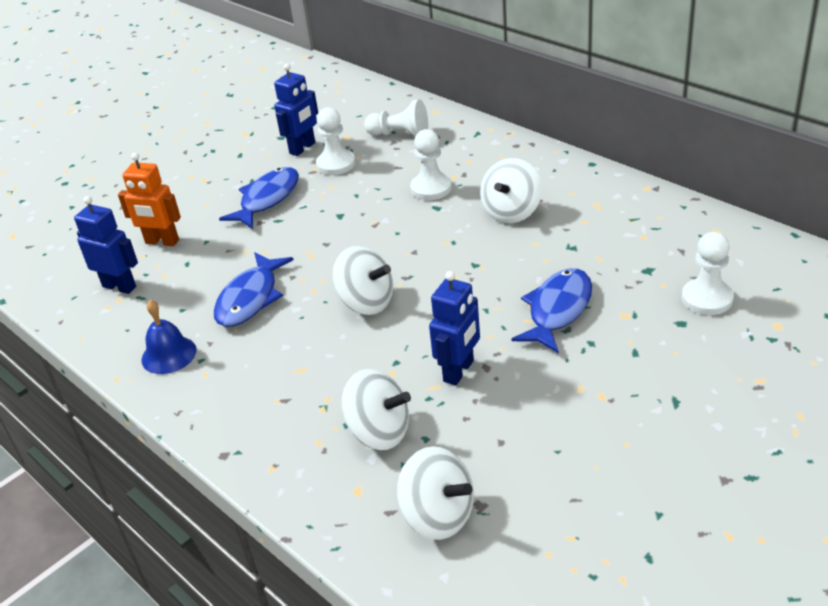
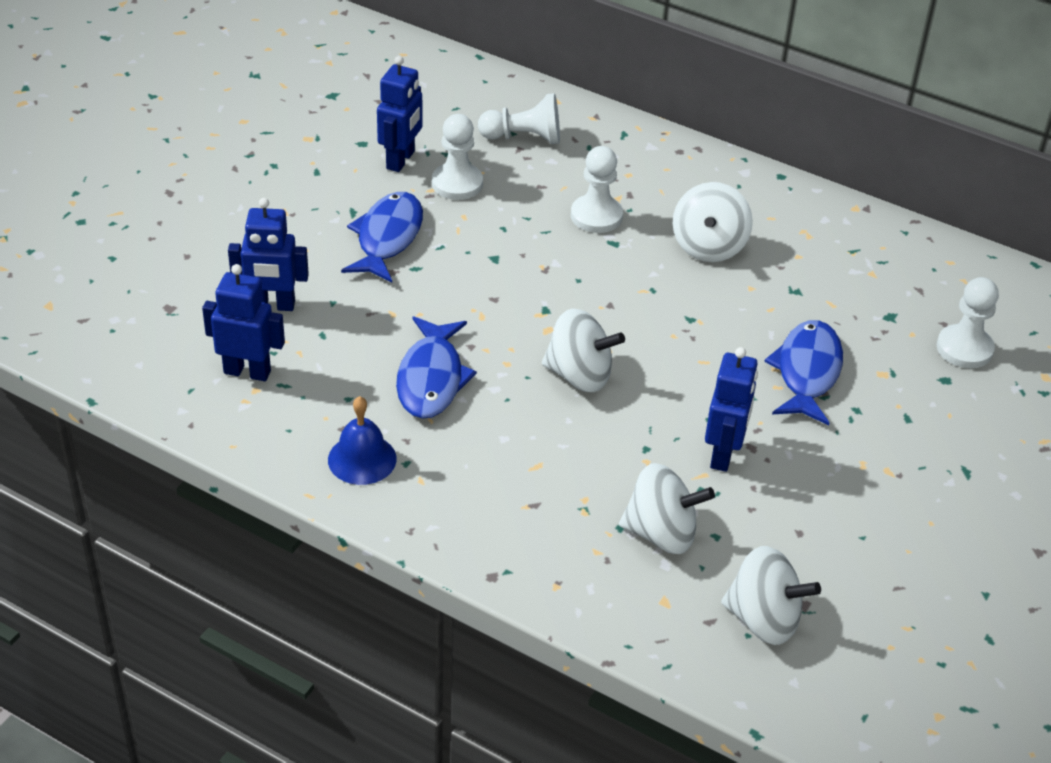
camera: 20 degrees left, 5 degrees up
orange robot [118,153,181,246] -> blue robot [228,198,309,311]

